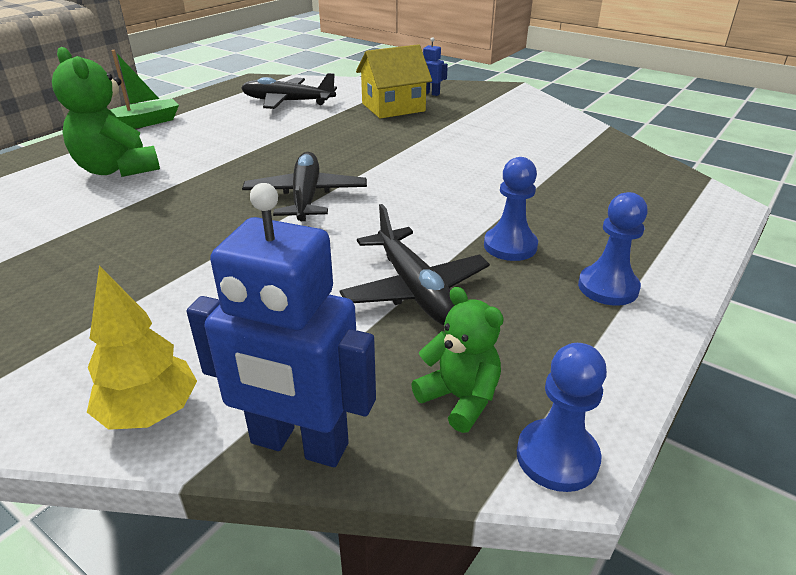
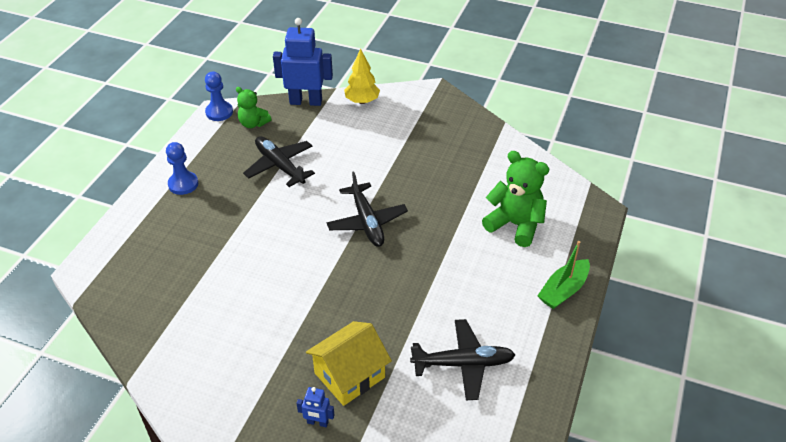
camera: 165 degrees right, 10 degrees up
blue pawn [484,157,538,261] -> none

